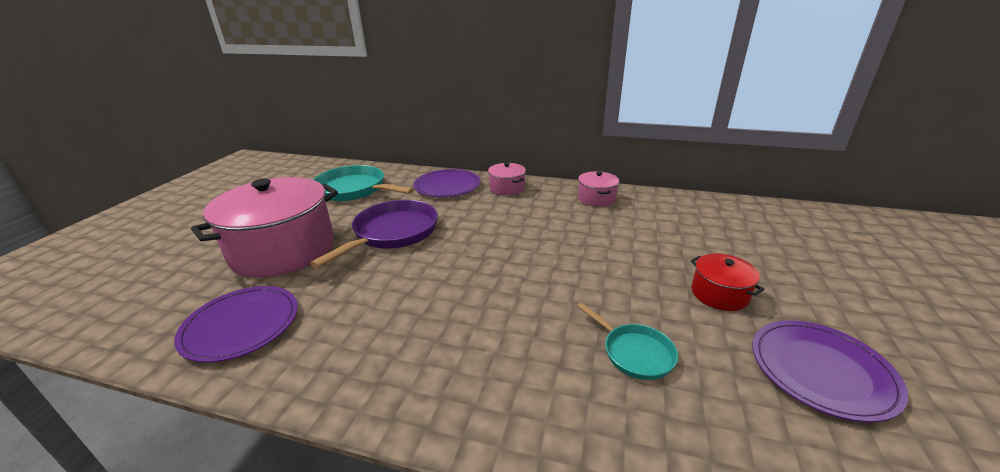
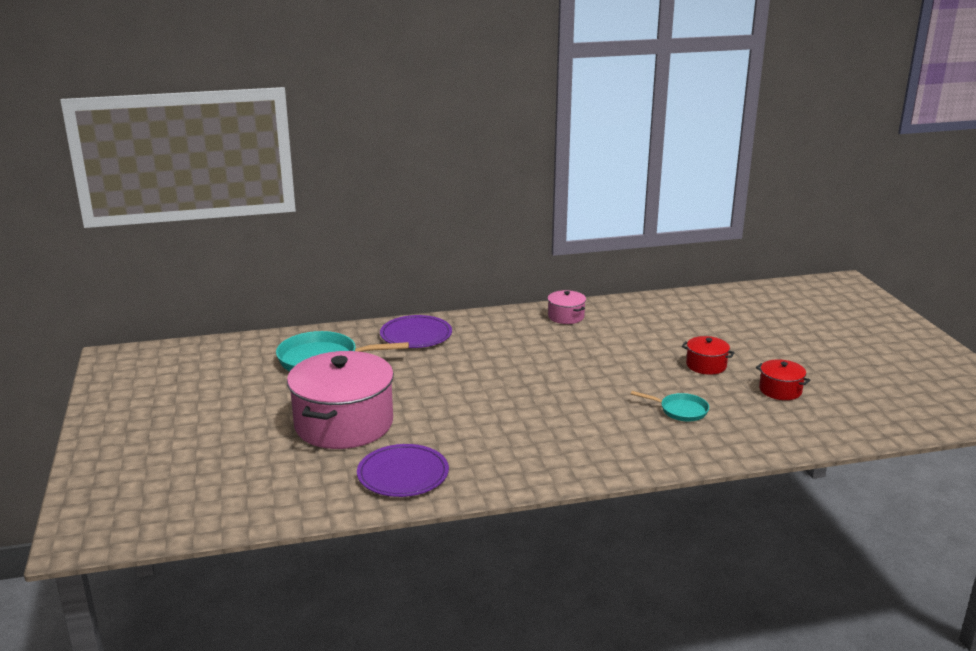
camera: 30 degrees left, 5 degrees down
purple pan [310,200,438,268] -> none
pink pot [488,163,526,196] -> none
purple plate [752,320,908,422] -> red pot [756,359,810,400]

